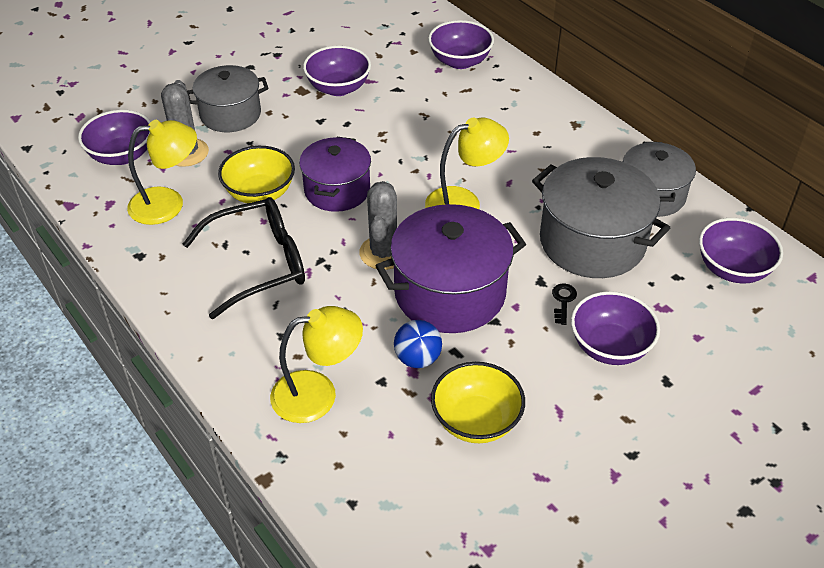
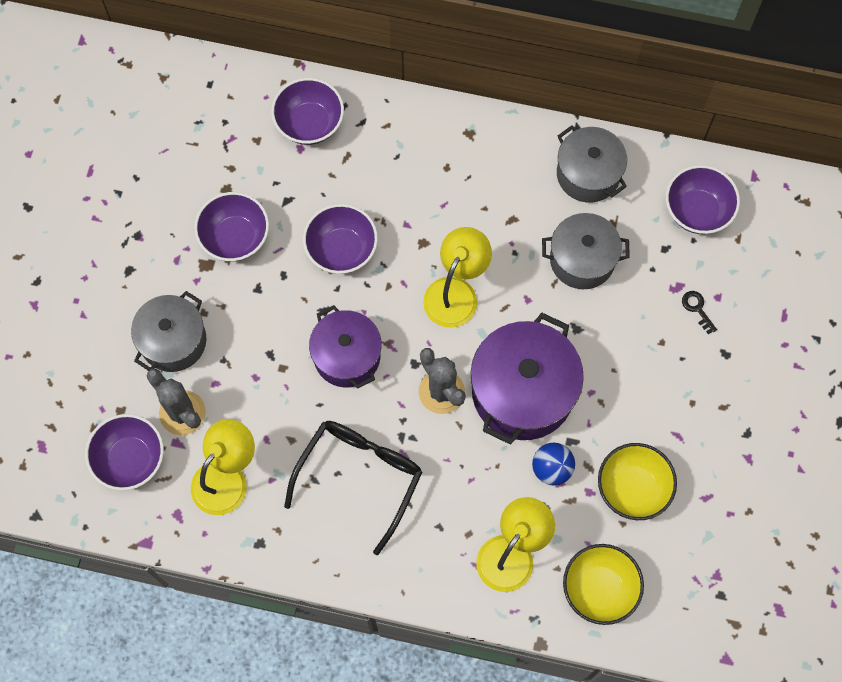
camera: 40 degrees left, 25 degrees up
yellow bowl [218,146,295,203] -> yellow bowl moved to [563,544,644,625]
grey pot [532,157,670,278] -> grey pot [542,213,630,289], size x0.66
black key [552,284,577,325] -> black key moved to [682,291,717,334]
purple bowl [571,291,660,365] -> purple bowl moved to [303,204,378,274]

